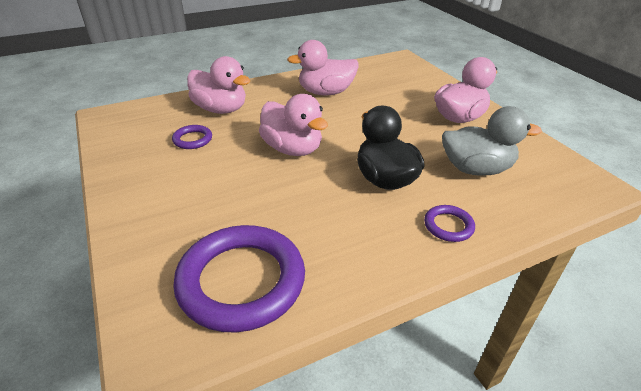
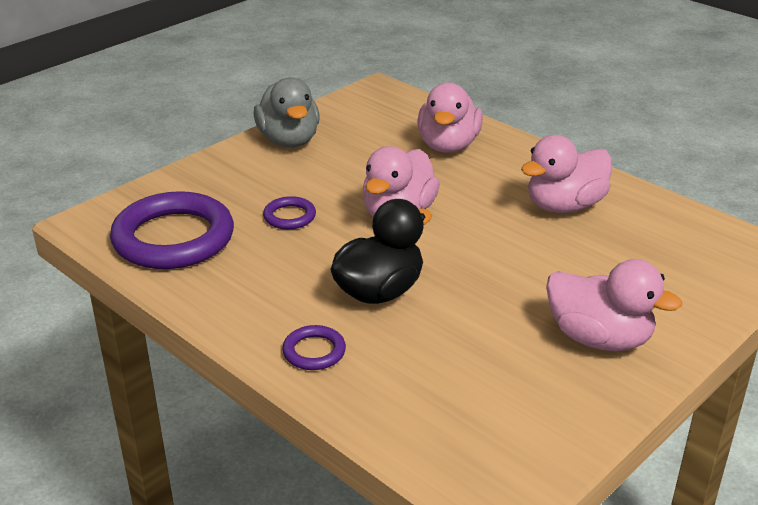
camera: 70 degrees right, 5 degrees down
purple ring [172,125,212,149] -> purple ring moved to [263,196,316,229]
pink duck [287,40,358,95] -> pink duck turned 90 degrees counterclockwise [521,135,612,213]
grey duck [442,106,542,176] -> grey duck moved to [253,77,320,147]

